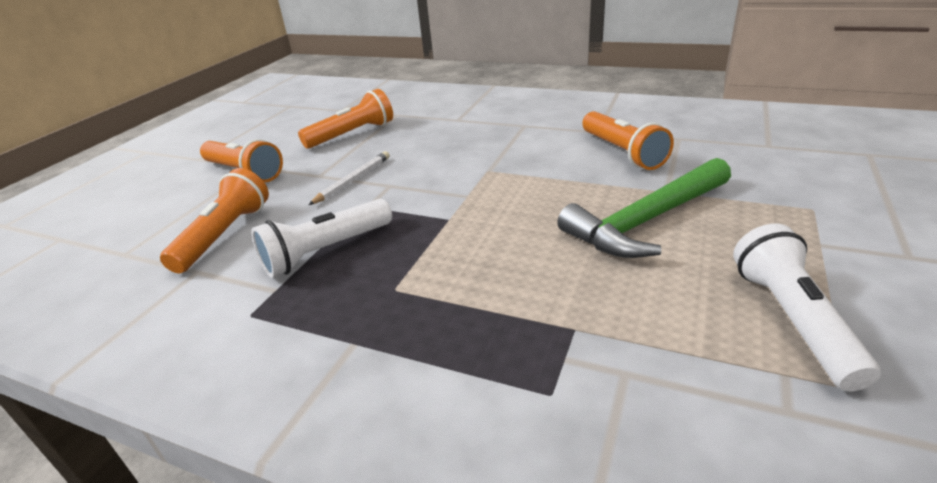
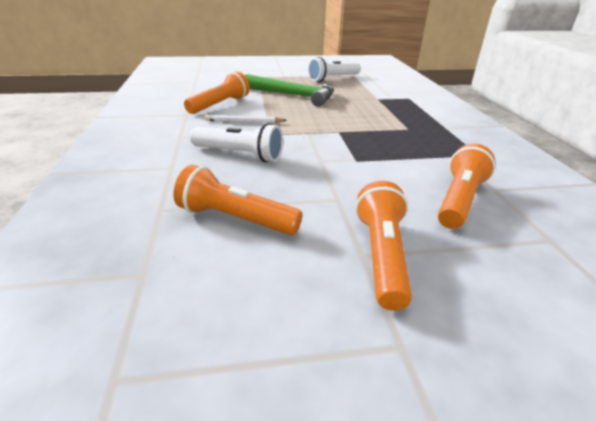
camera: 125 degrees left, 0 degrees up
orange flashlight [160,168,269,273] -> orange flashlight turned 135 degrees clockwise [438,143,495,229]
white flashlight [252,199,392,278] -> white flashlight moved to [190,123,283,162]
white pencil [309,151,390,205] -> white pencil moved to [205,115,287,123]

